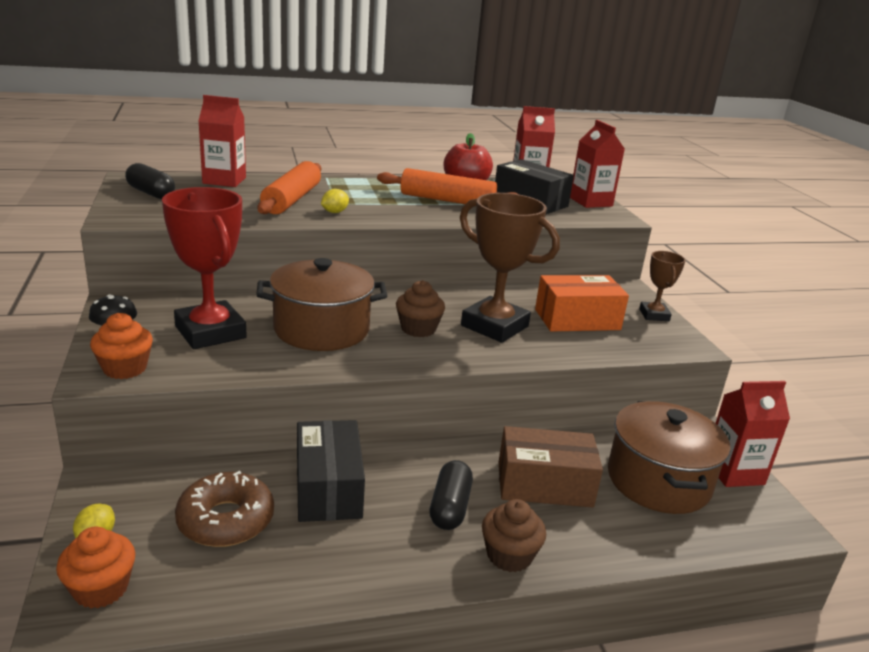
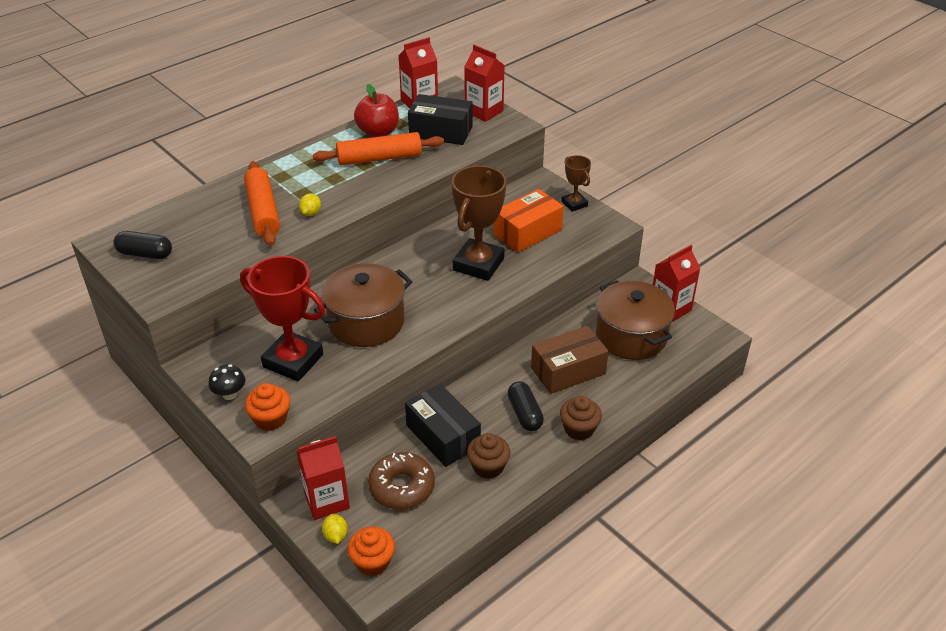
camera: 25 degrees left, 15 degrees up
red carton [198,95,246,187] -> red carton moved to [296,436,350,520]
brown cupcake [396,280,445,337] -> brown cupcake moved to [467,433,510,479]
brown trophy [460,193,560,343] -> brown trophy turned 75 degrees counterclockwise [452,165,507,281]

